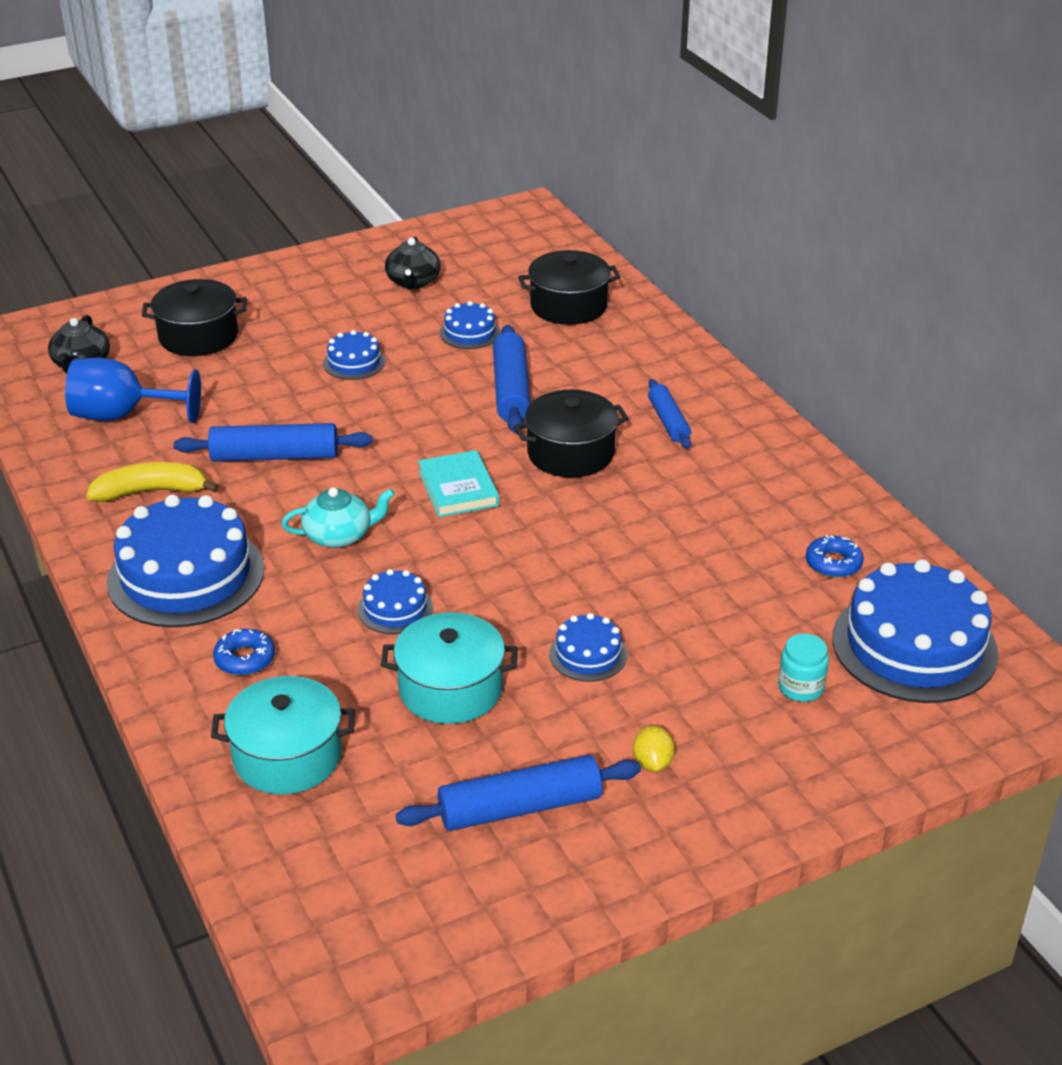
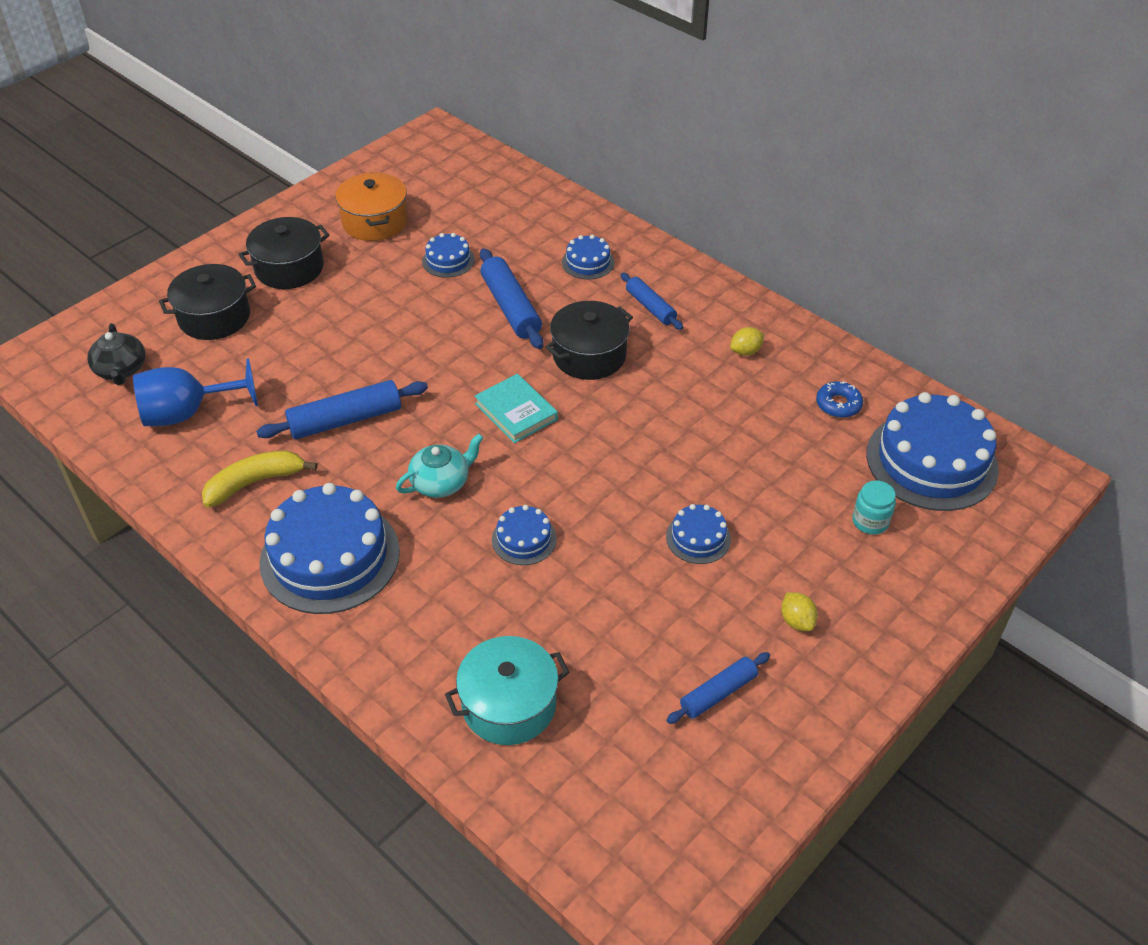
camera: 20 degrees left, 10 degrees up
blue donut [213,629,275,676] -> none
blue cake [323,330,385,380] -> blue cake moved to [562,235,614,280]
turquoise pot [381,612,518,724] -> none
black teapot [385,237,441,290] -> orange pot [335,172,408,241]
blue rolling pin [396,755,641,831] -> blue rolling pin [667,652,770,724], size x0.63
black pot [518,250,620,325] -> black pot moved to [238,217,330,289]
none -> yellow lemon [730,327,765,356]

